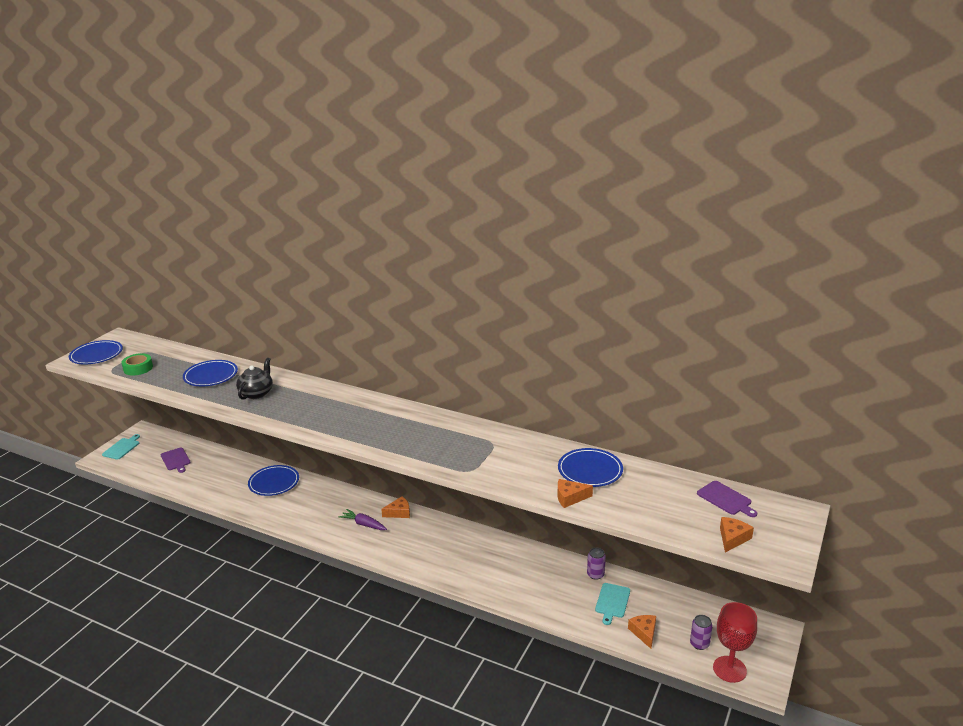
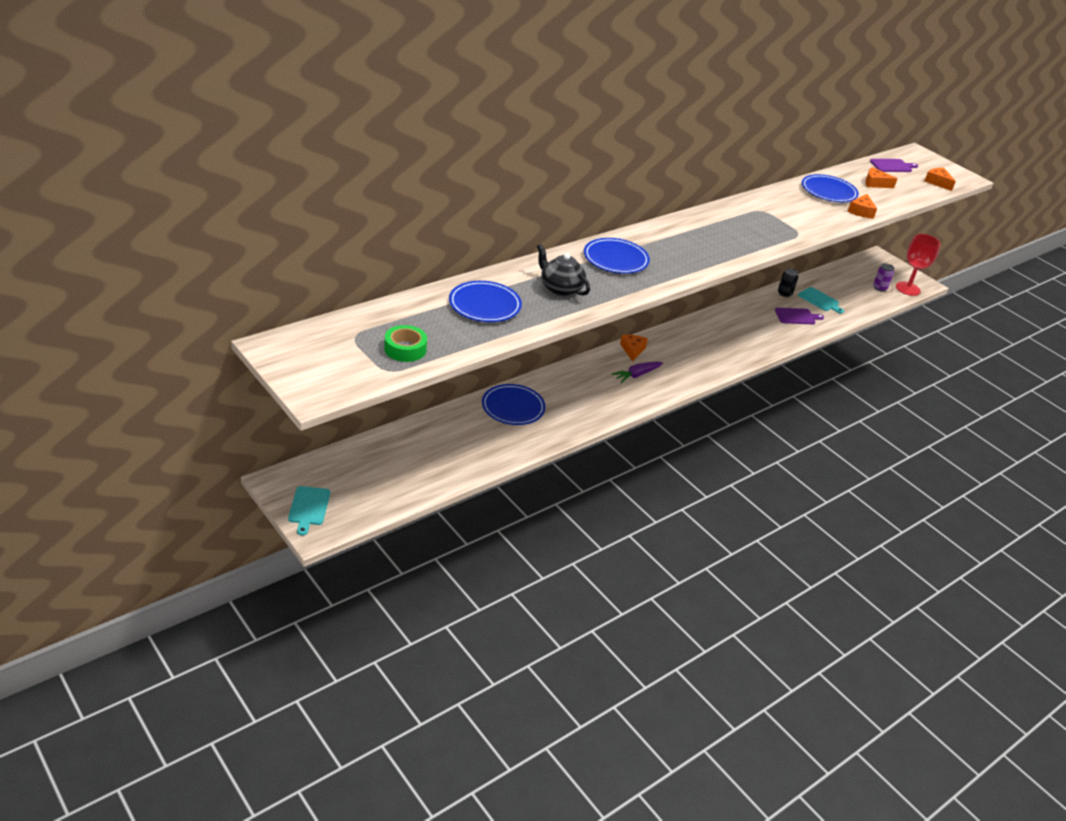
camera: 70 degrees left, 10 degrees up
blue plate [69,340,123,365] -> blue plate moved to [584,238,650,274]
turquoise cutting board [102,434,140,460] -> turquoise cutting board turned 135 degrees counterclockwise [288,486,330,535]
purple cutting board [161,447,191,473] -> purple cutting board moved to [775,308,824,324]
purple can [587,548,606,580] -> black can [778,269,798,297]
orange cheese [628,615,656,649] -> orange cheese moved to [865,167,898,188]

